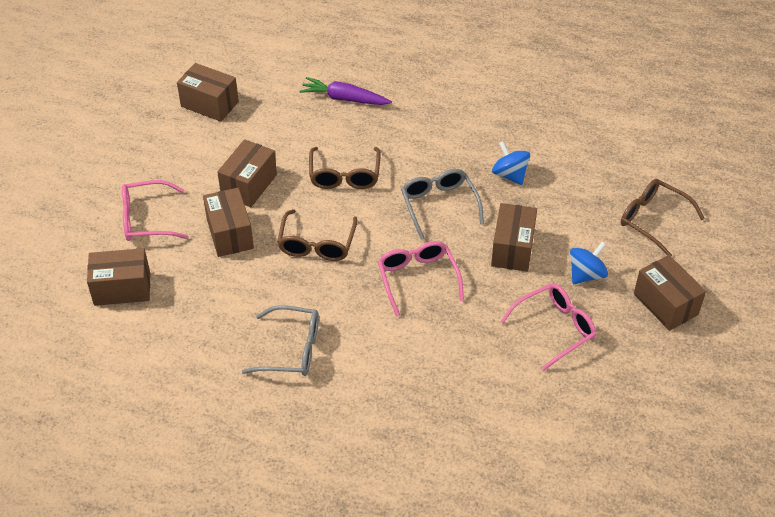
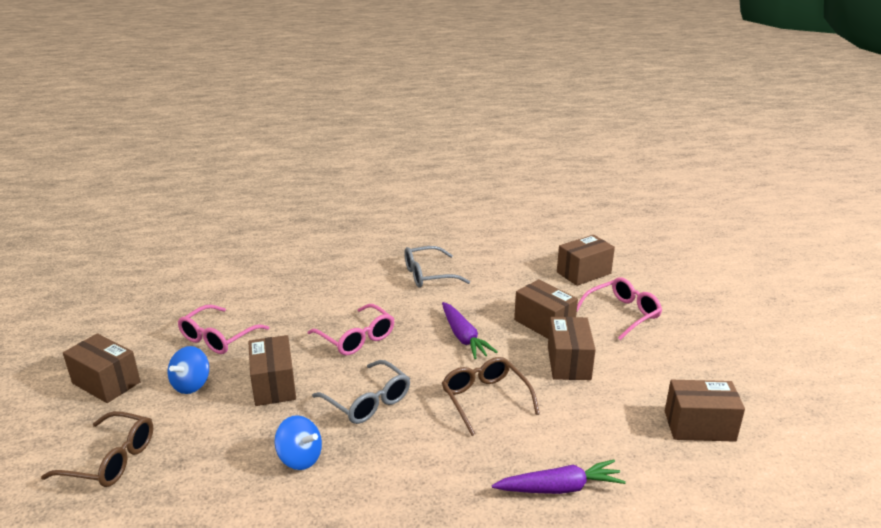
camera: 155 degrees right, 20 degrees down
brown glasses [277,209,357,261] -> purple carrot [442,302,498,359]

